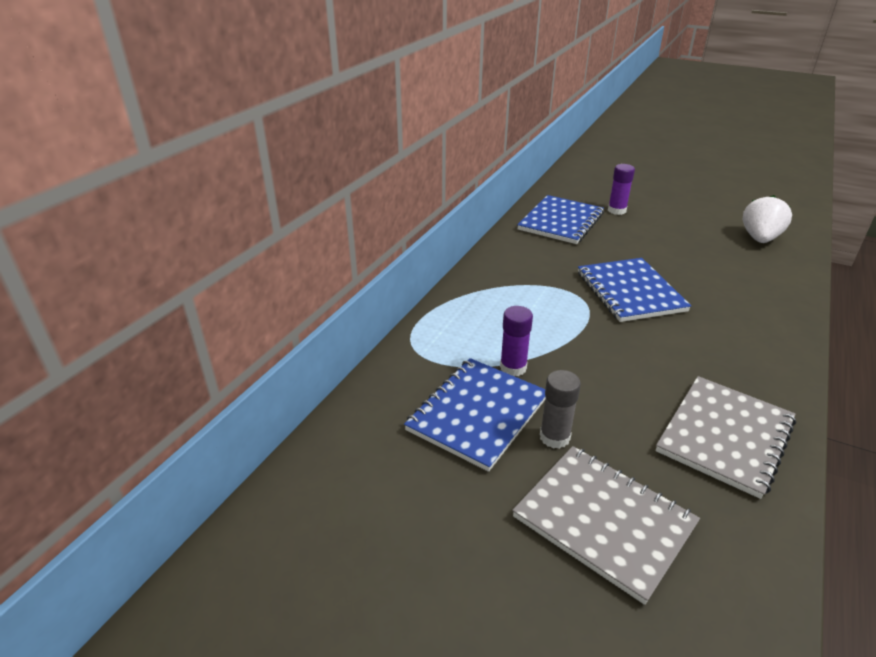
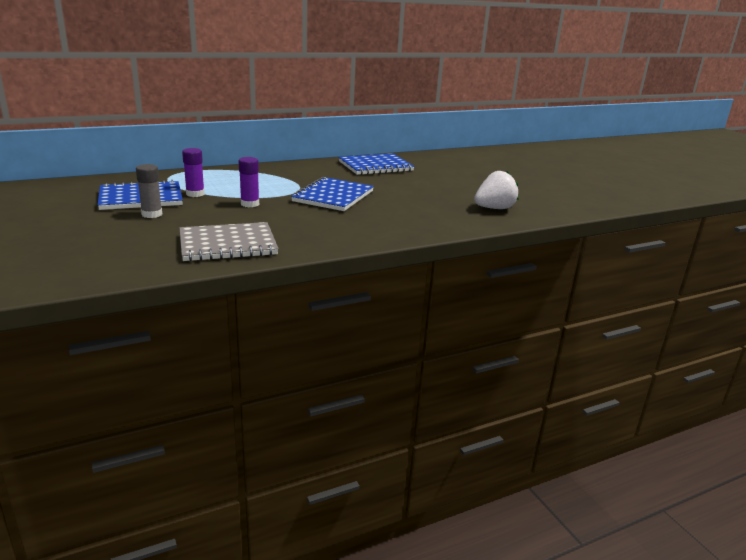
camera: 35 degrees right, 10 degrees down
grey notebook [512,446,700,605] -> none
purple glue stick [608,164,635,215] -> purple glue stick moved to [239,157,259,207]

